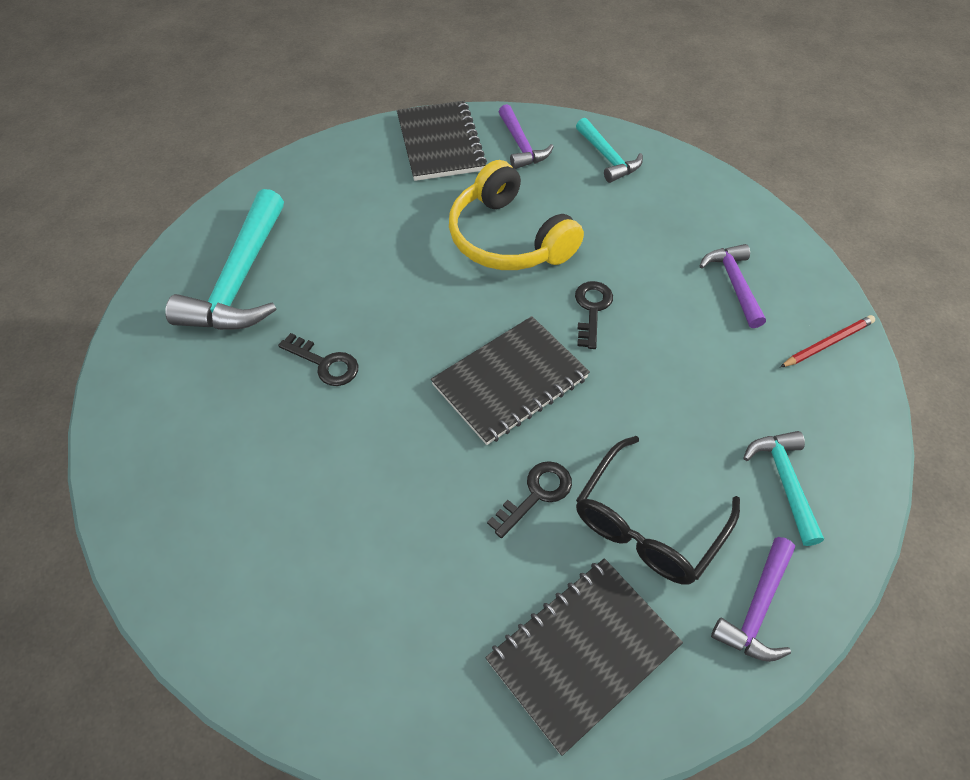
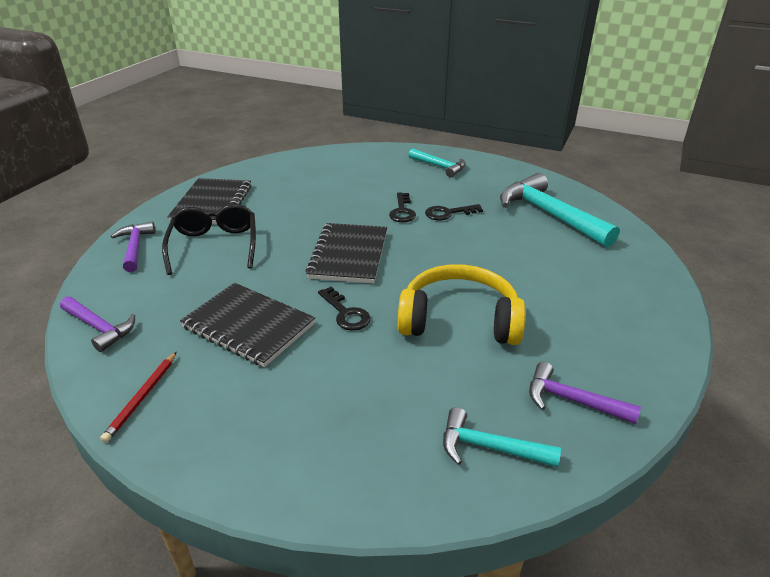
camera: 135 degrees right, 20 degrees down
black notebook [397,101,487,181] -> black notebook moved to [180,283,315,367]
black key [487,461,572,538] -> black key moved to [389,193,416,222]
purple hammer [699,244,766,328] -> purple hammer moved to [60,297,135,352]
turquoise hammer [743,431,824,546] -> turquoise hammer moved to [409,148,466,177]

